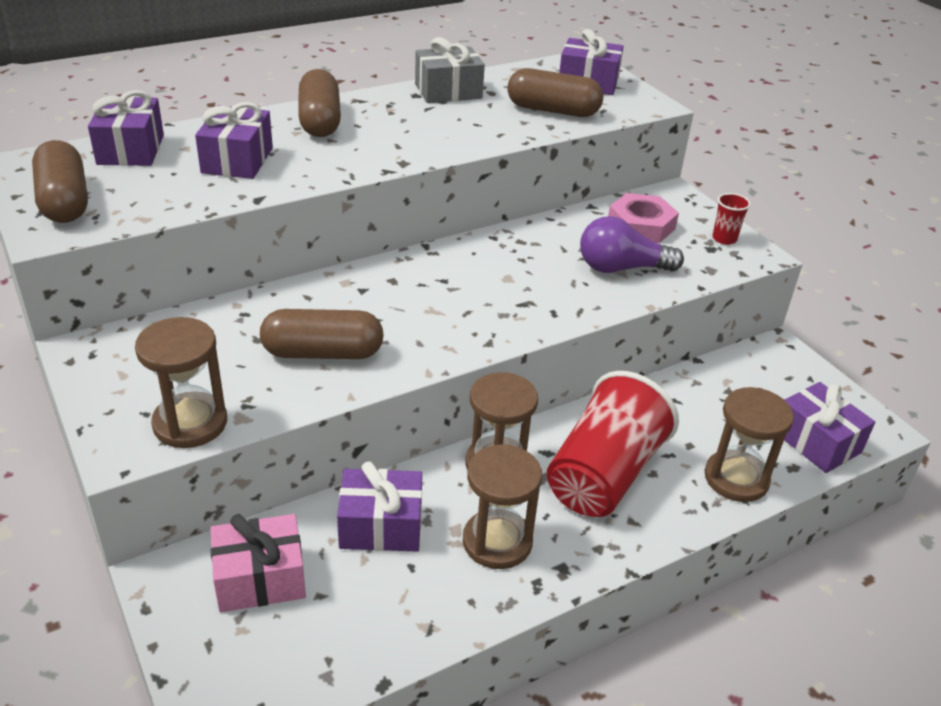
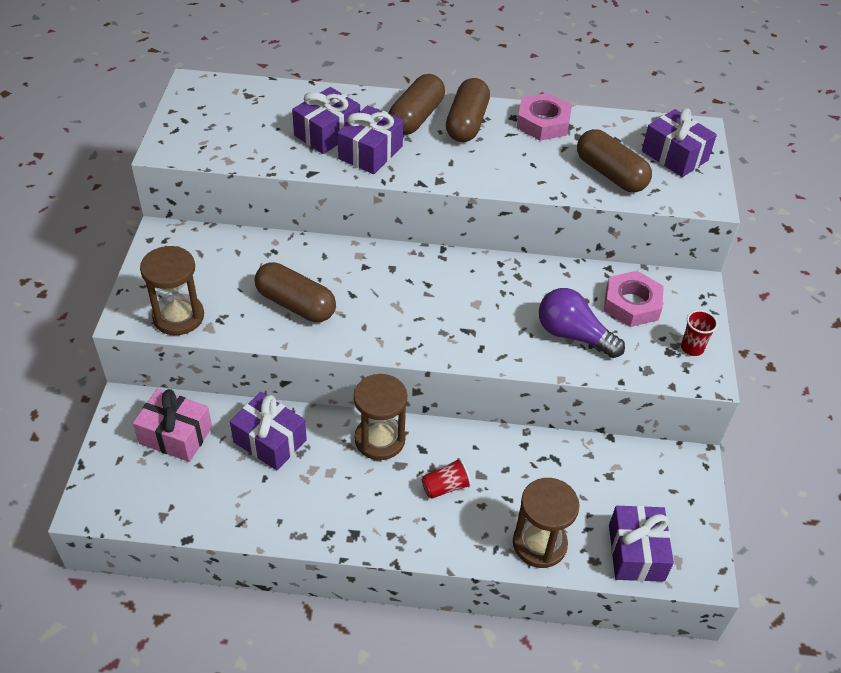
camera: 35 degrees right, 10 degrees up
brown capsule [32,140,88,223] -> brown capsule moved to [446,78,490,142]
purple gift [88,90,164,166] -> purple gift moved to [338,105,403,174]
grey gift [415,37,485,103] -> pink nut [517,93,572,141]
brown hourglass [463,444,542,569] -> none
red cup [547,371,679,517] -> red cup [422,458,471,499], size x0.41

